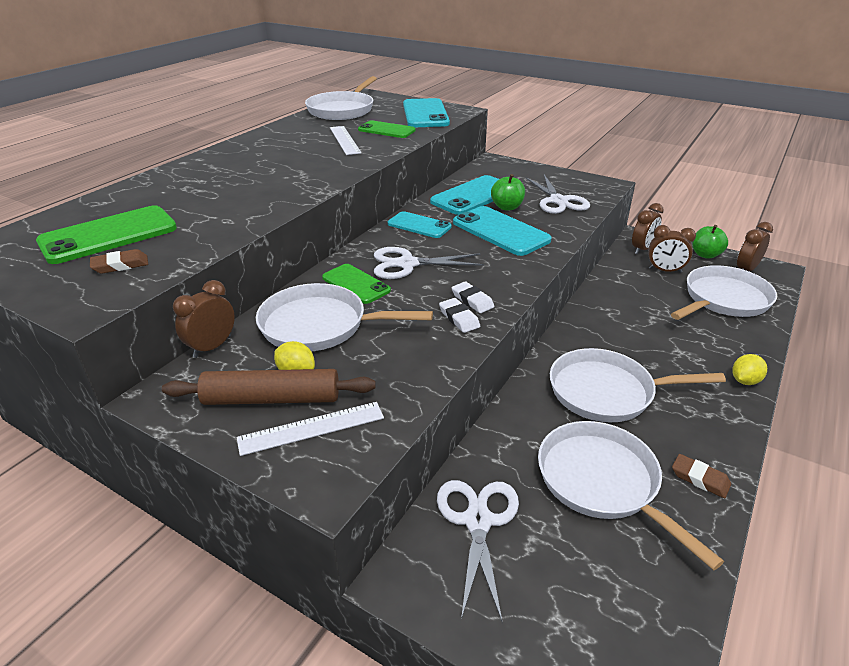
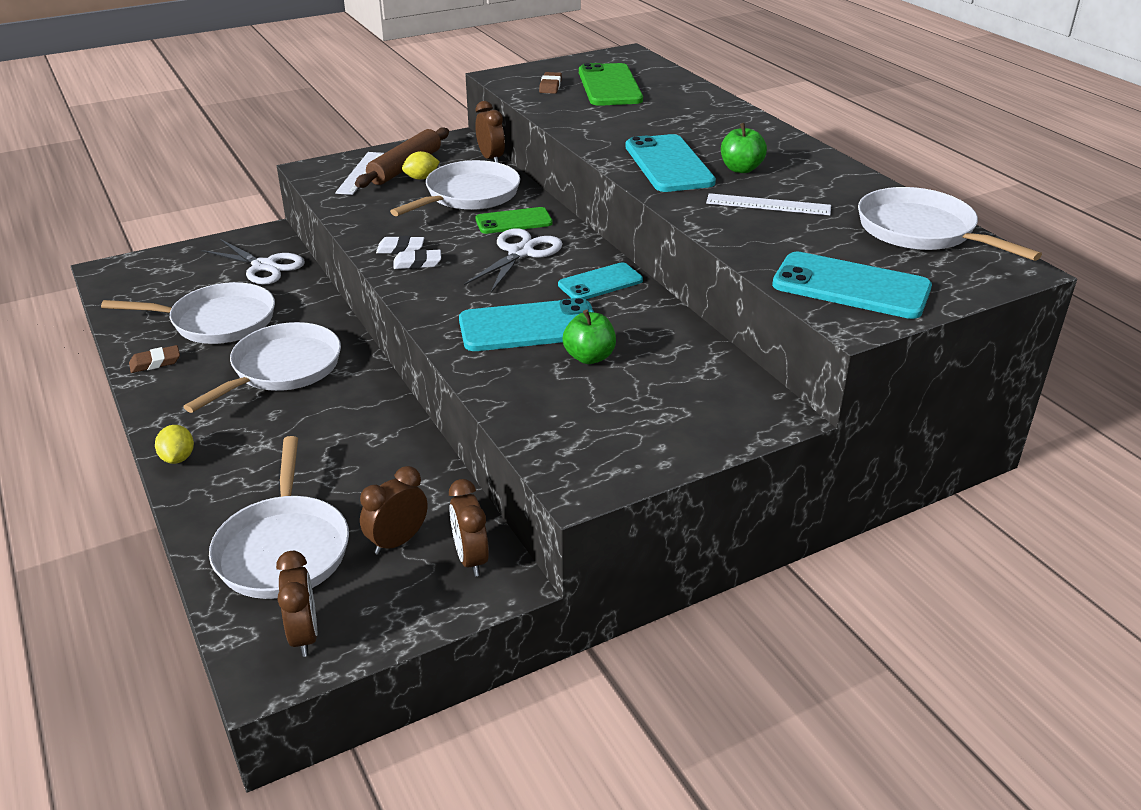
camera: 120 degrees right, 0 degrees up
green phone [358,120,416,138] -> none
turquoise phone [430,175,499,215] -> turquoise phone moved to [625,134,716,192]
white scissors [525,175,590,214] -> none
green apple [692,225,728,259] -> green apple moved to [721,123,767,173]

